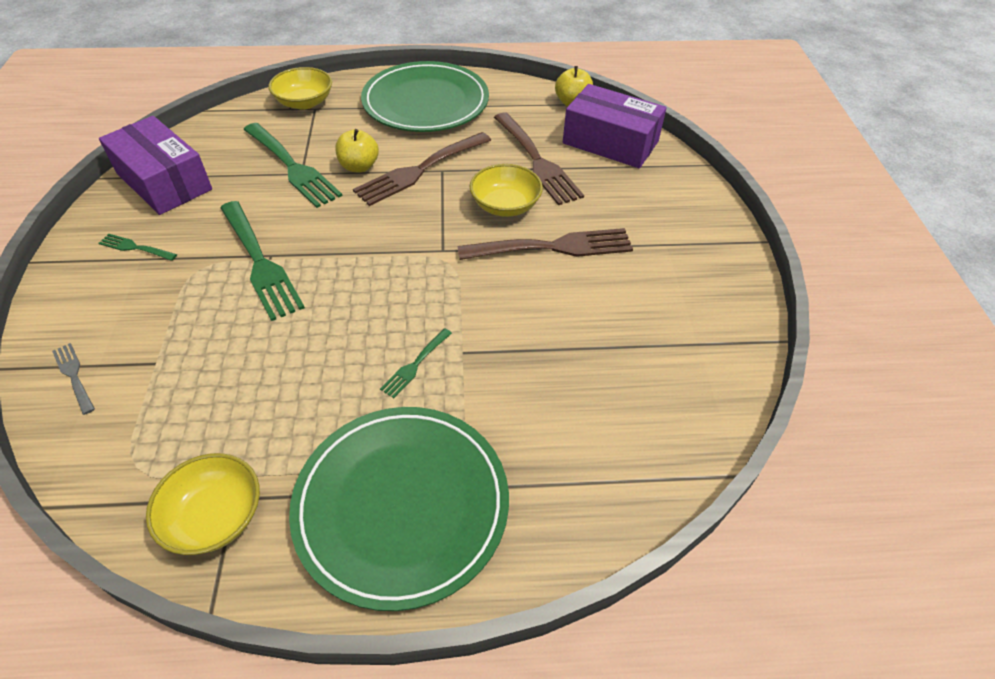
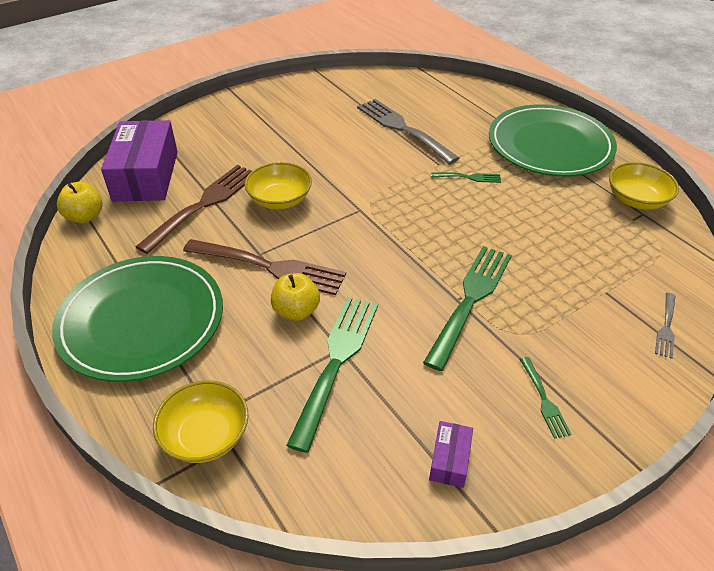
camera: 120 degrees left, 5 degrees down
purple box [99,116,212,215] -> purple box [429,421,473,488], size x0.44
brown fork [457,228,633,260] -> none
none -> grey fork [357,99,460,164]

